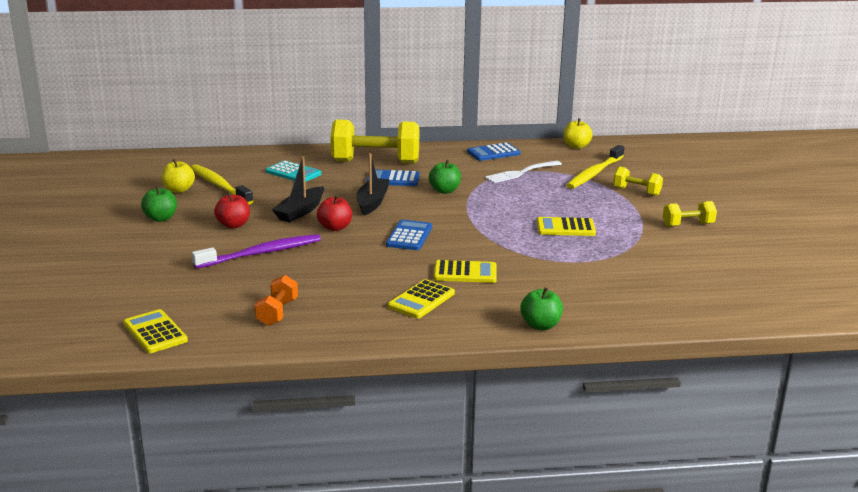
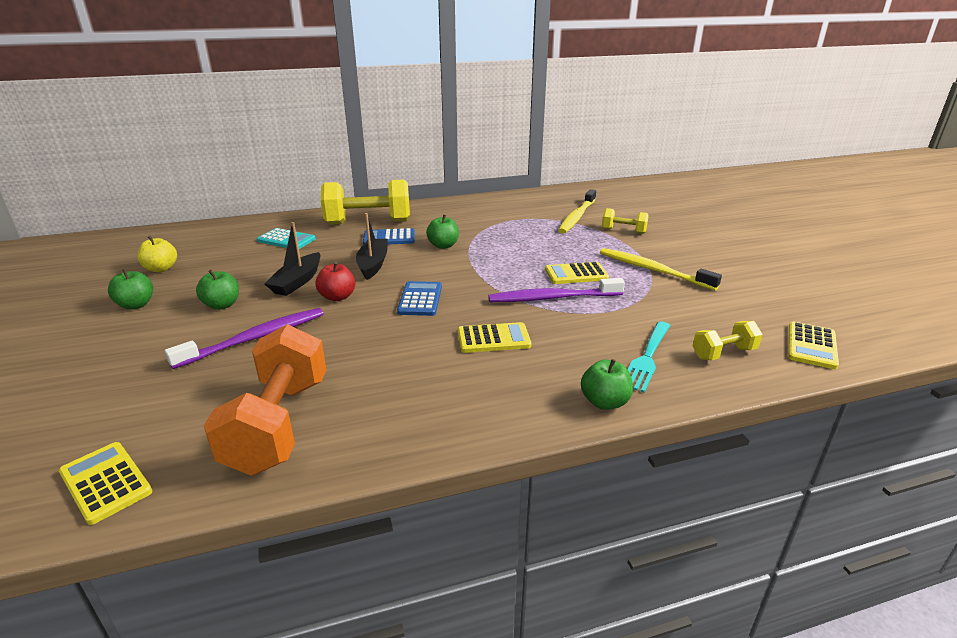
camera: 10 degrees left, 5 degrees up
yellow toothbrush [191,164,253,205] -> yellow toothbrush moved to [600,248,722,291]
red apple [214,192,250,229] -> green apple [196,270,239,310]
orange dumbbell [254,275,298,326] -> orange dumbbell [203,324,326,476], size x2.02
yellow calculator [388,279,455,319] -> yellow calculator moved to [788,322,839,369]
blue calculator [467,143,521,161] -> none
white fork [485,161,562,183] -> none
yellow apple [563,118,593,149] -> none
yellow dumbbell [663,201,717,227] -> yellow dumbbell moved to [693,321,763,360]
none -> purple toothbrush [488,278,625,302]
none -> turquoise fork [627,321,670,392]

